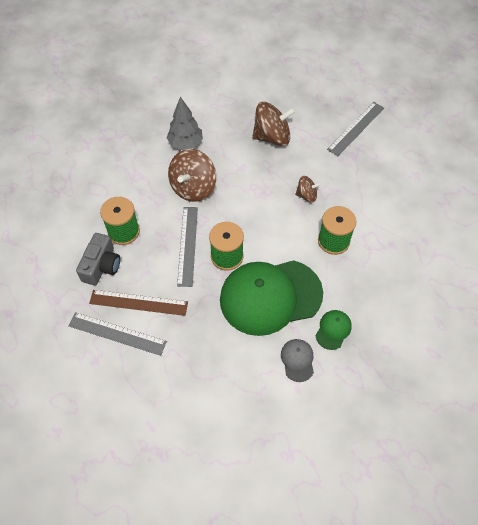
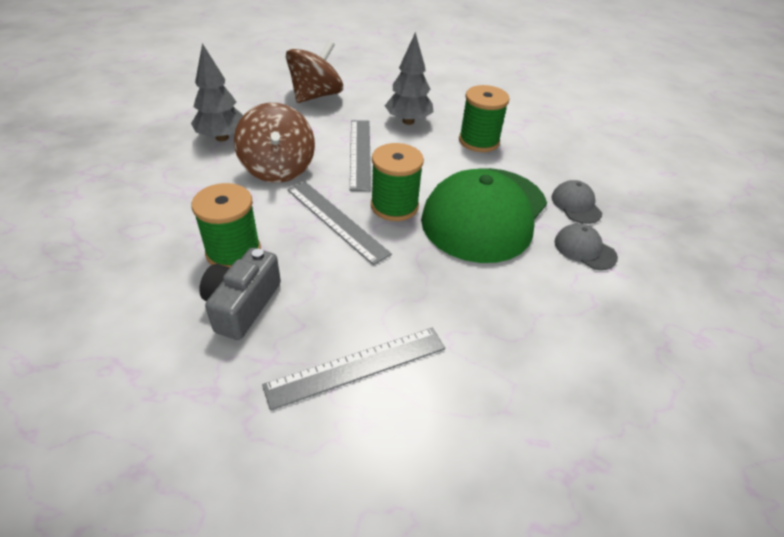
camera: 45 degrees left, 15 degrees down
grey camera [76,233,120,286] -> grey camera turned 135 degrees counterclockwise [199,248,281,340]
brown ruler [89,290,188,316] -> none
brown spinning top [295,176,321,202] -> grey tree [385,32,433,125]
green cap [315,310,352,350] -> grey cap [551,180,602,224]
grey ruler [327,102,384,156] -> grey ruler moved to [350,120,371,191]

